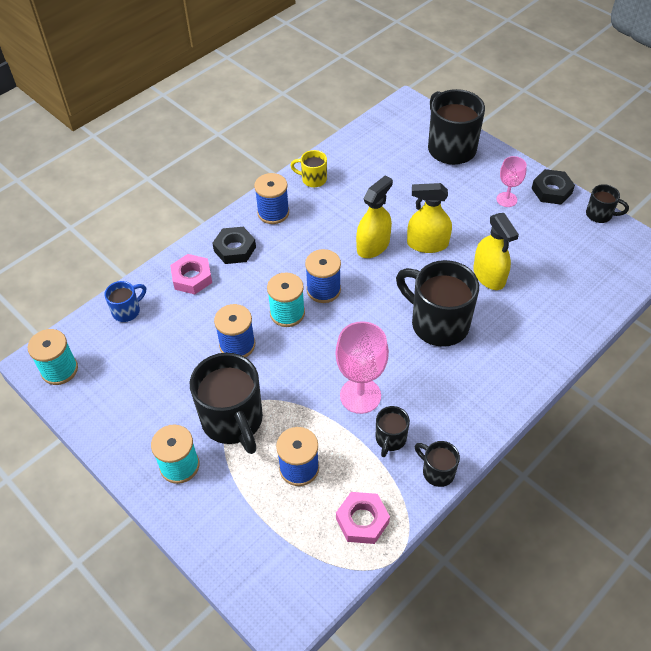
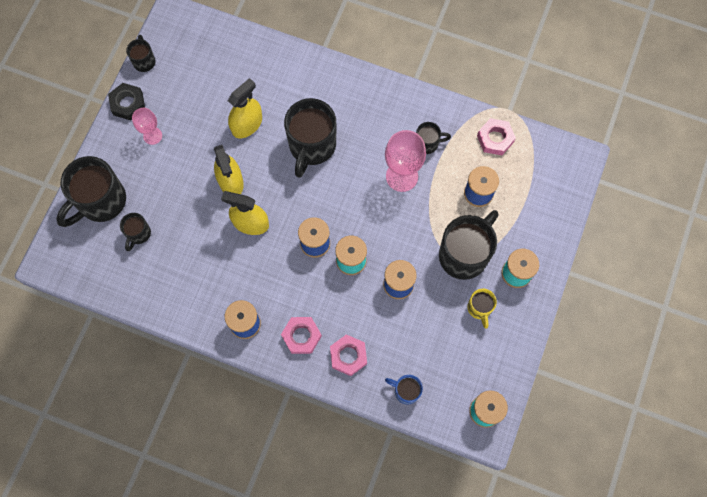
camera: 115 degrees left, 20 degrees up
black nut [212,227,256,264] -> pink nut [281,317,322,354]
yellow mug [290,150,327,187] -> yellow mug moved to [467,289,497,329]
black mug [415,441,460,487] -> black mug moved to [120,213,151,251]

